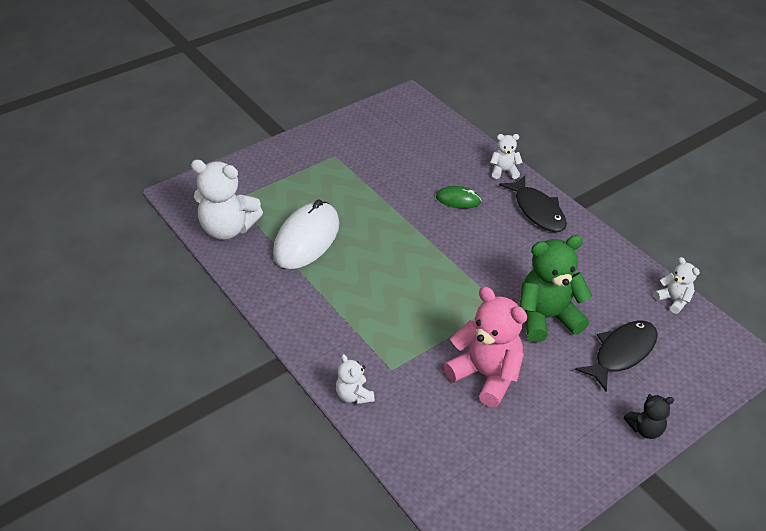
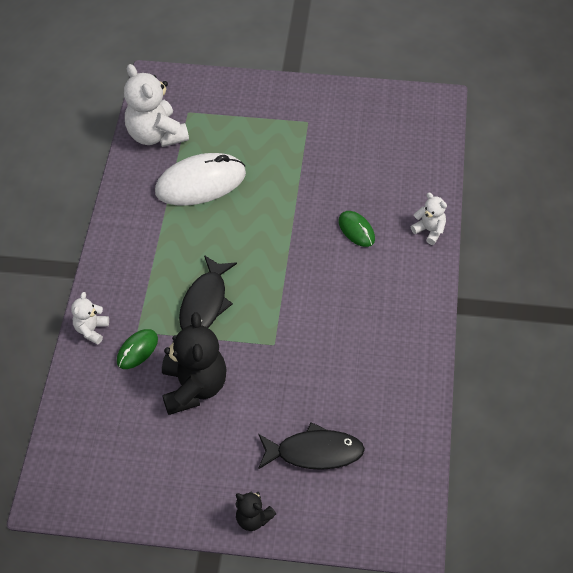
camera: 45 degrees right, 10 degrees up
pink teddy bear [444,287,527,407] -> black teddy bear [162,312,227,415]
black fish [499,176,567,232] -> black fish moved to [179,255,237,329]
green teddy bear [519,235,592,342] -> none
white teddy bear [654,257,700,314] -> none
none -> green mouse [117,329,158,369]

